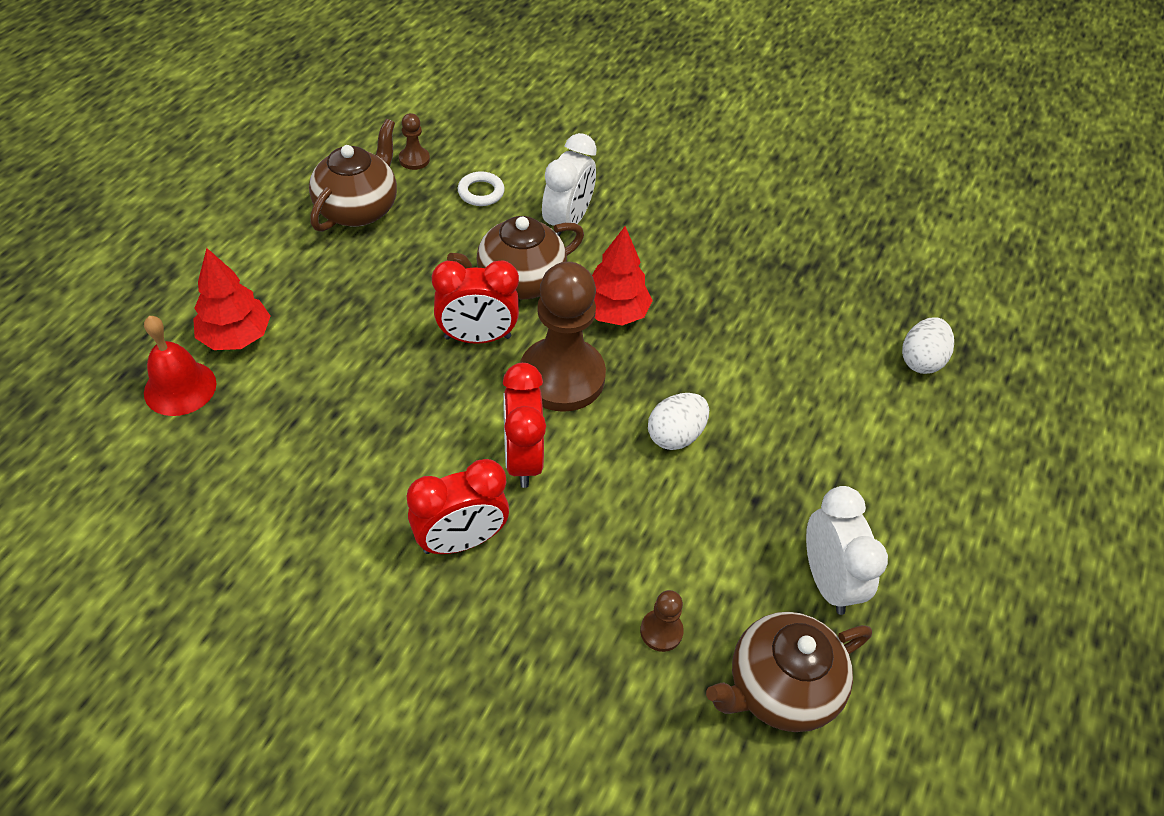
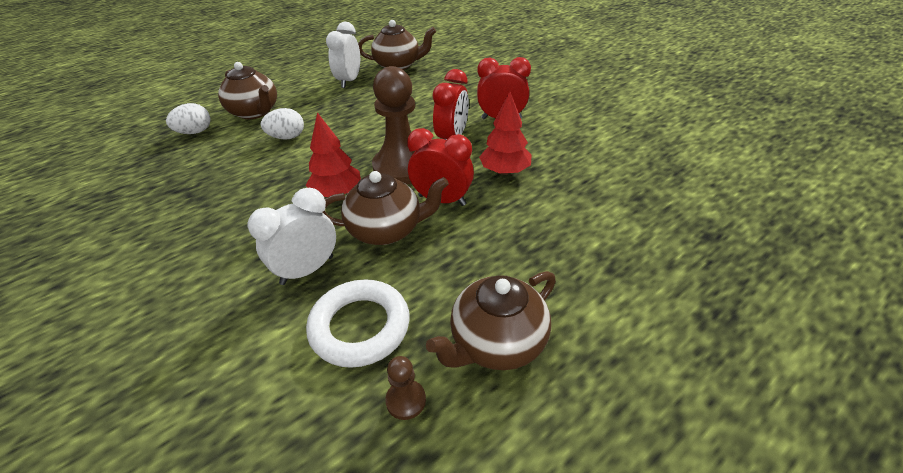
camera: 150 degrees left, 10 degrees down
red bell [144,316,216,416] -> none
red tree [193,248,270,350] -> red tree moved to [479,91,531,175]
white ring [458,171,505,206] -> white ring [306,279,410,368], size x1.93
brown pawn [640,590,684,652] -> none
white egg [648,393,709,450] -> white egg moved to [261,108,304,140]
none -> brown teapot [218,62,277,119]

